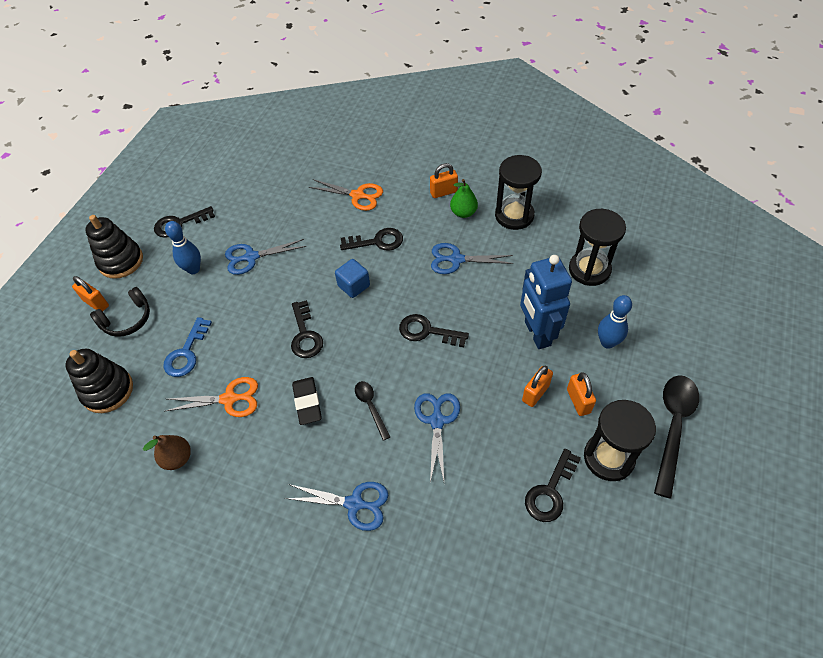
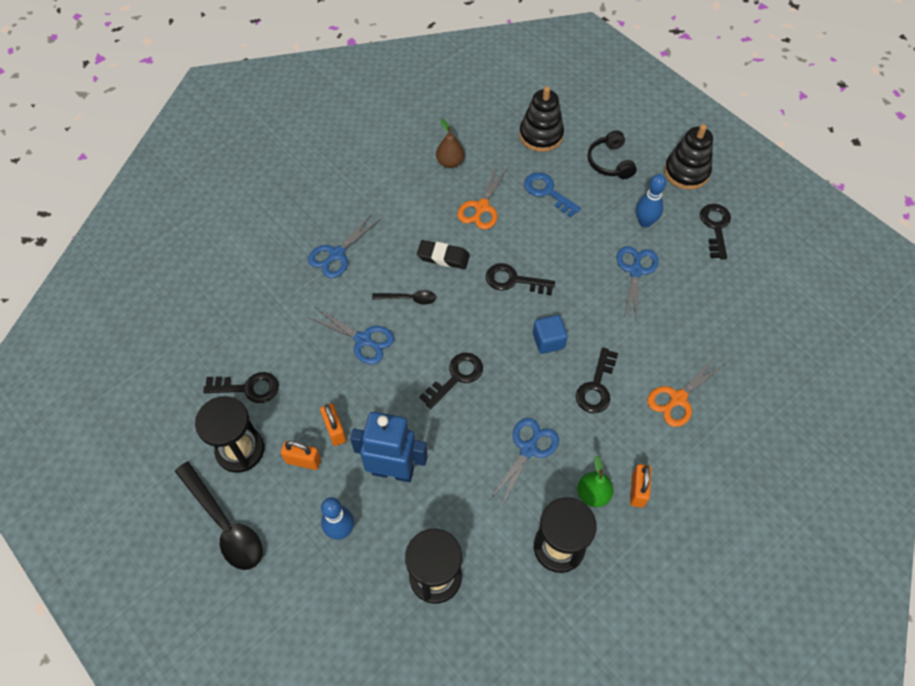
camera: 115 degrees right, 5 degrees up
orange padlock [72,276,109,311] -> none
black key [525,449,581,522] -> black key turned 120 degrees clockwise [203,372,279,403]

